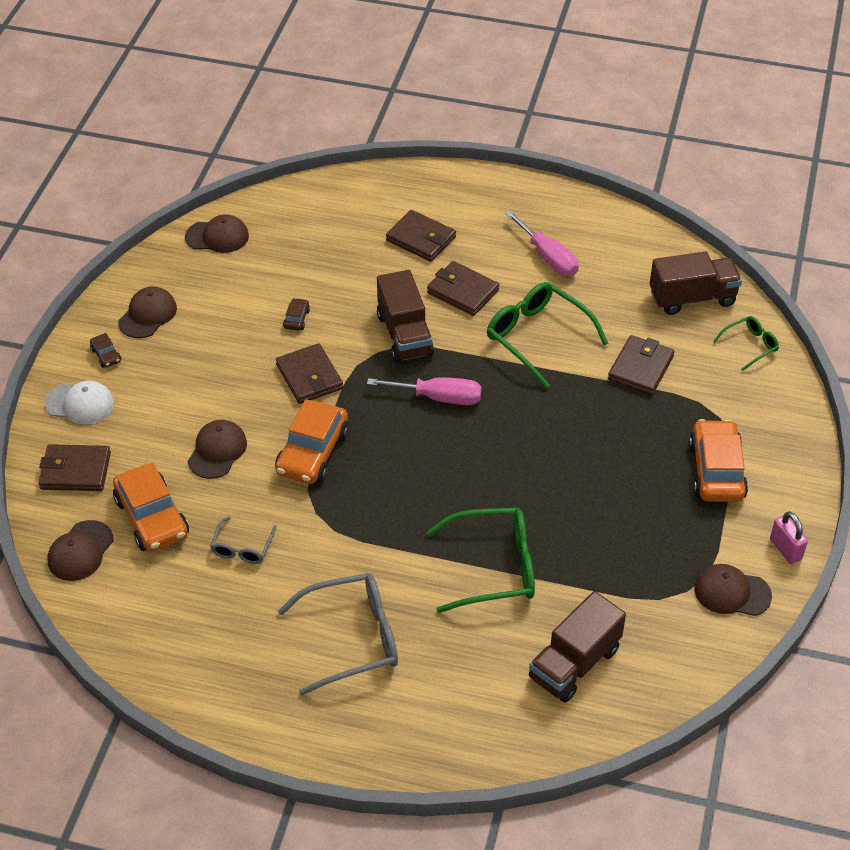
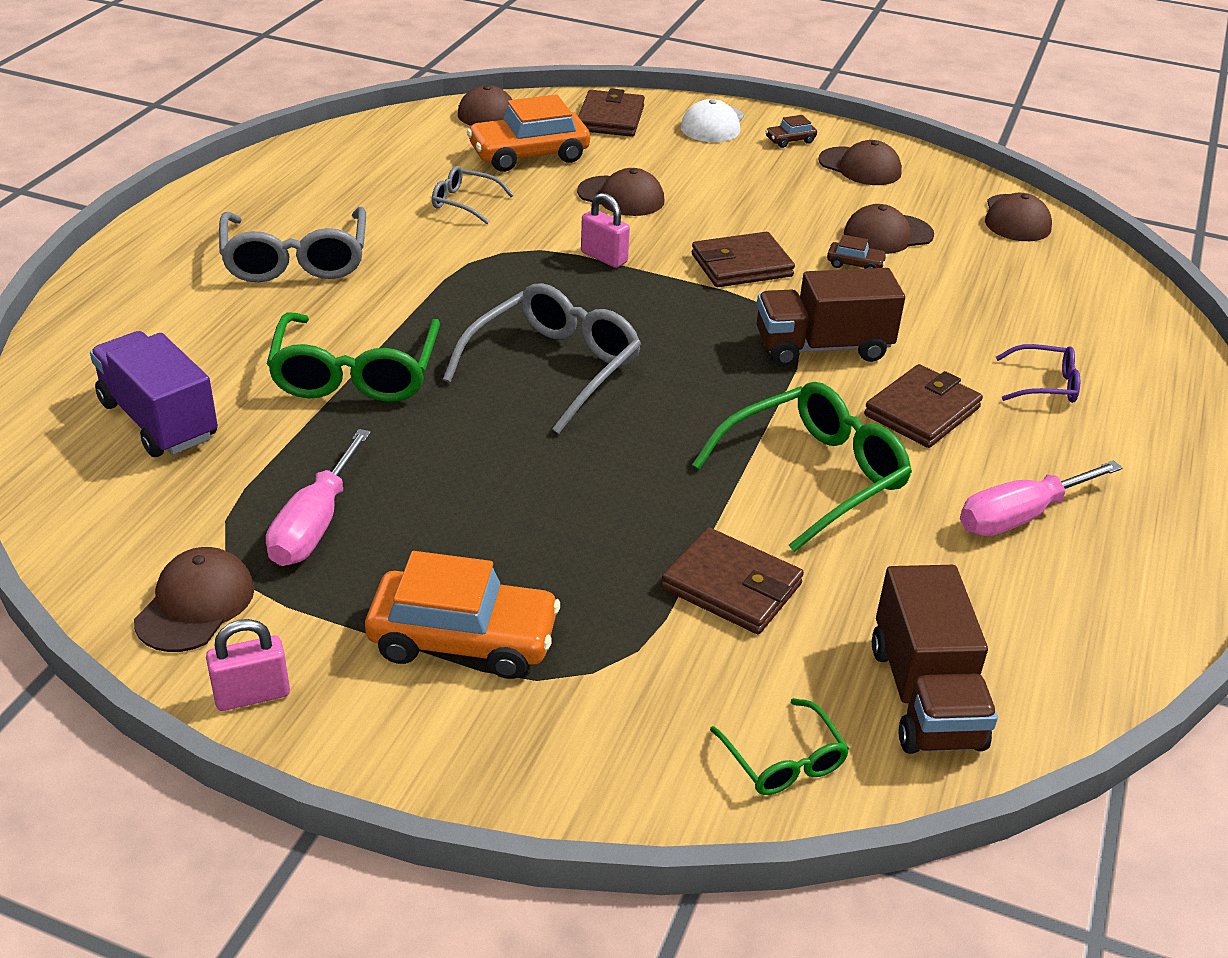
camera: 95 degrees right, 10 degrees down
orange car [275,399,349,484] -> pink padlock [581,193,630,268]
pink screwdriver [367,377,481,405] -> pink screwdriver moved to [266,429,371,566]
brown wallet [386,210,456,262] -> purple glasses [996,344,1080,403]
brown truck [529,591,626,703] -> purple truck [90,331,218,457]
none -> grey glasses [443,283,641,434]
none -> brown cap [844,204,934,254]

